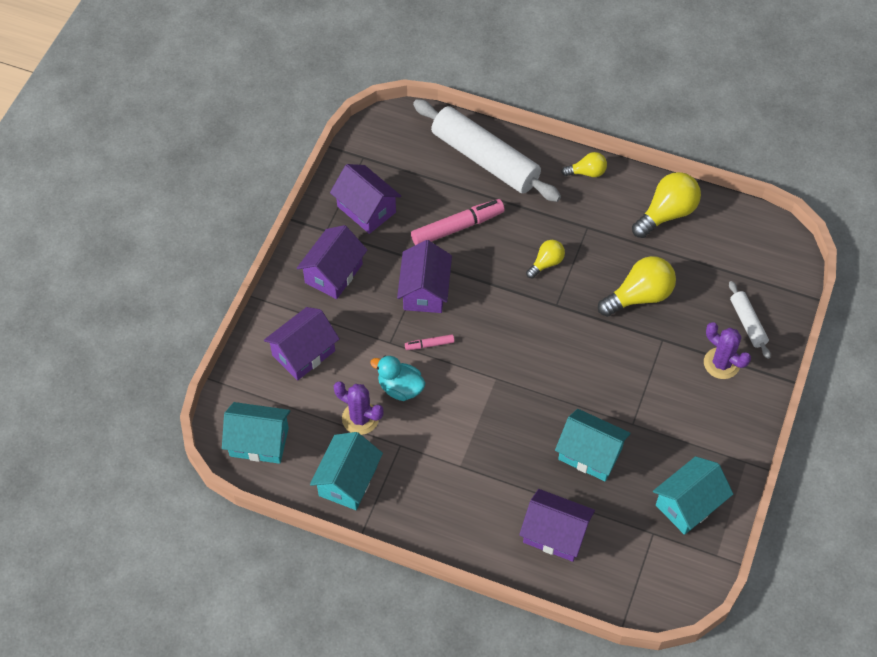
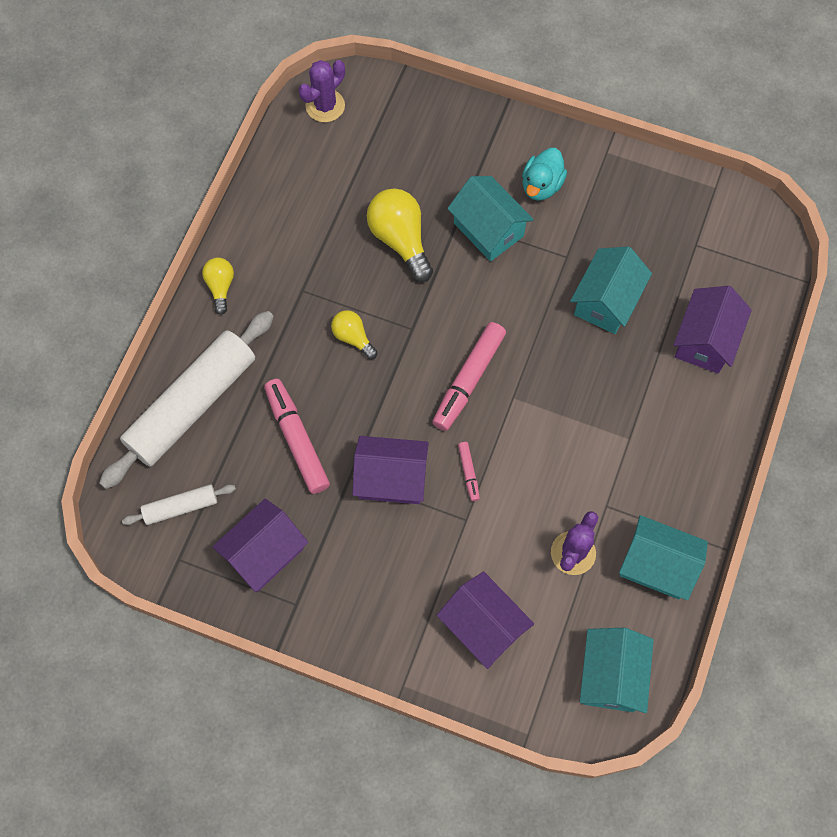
camera: 90 degrees left, 10 degrees up
purple house [297,225,367,299] -> none
turquoise duck [370,355,426,401] -> turquoise duck moved to [522,148,567,201]
yellow light bulb [632,172,701,238] -> none
turquoise house [653,456,733,535] -> turquoise house moved to [447,176,534,261]
purple cactus [704,322,751,379] -> purple cactus moved to [299,60,345,122]
white rolling pin [729,281,771,359] -> white rolling pin moved to [122,484,236,525]
none -> pink marker [432,322,506,431]

